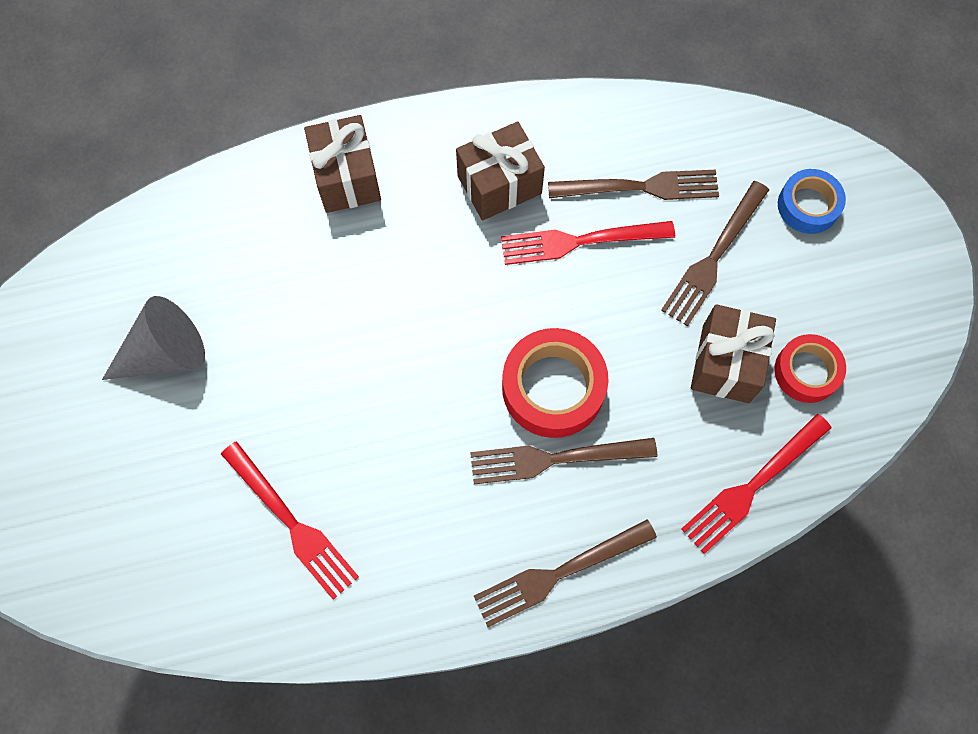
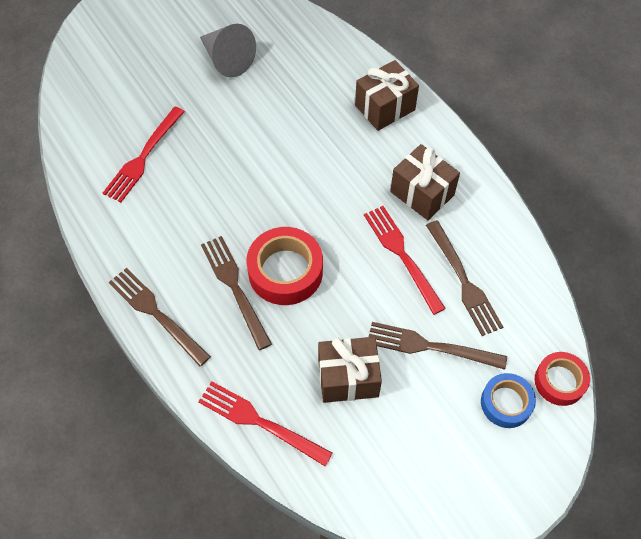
camera: 70 degrees right, 10 degrees down
red tape [774,334,846,403] -> red tape moved to [535,352,590,406]

